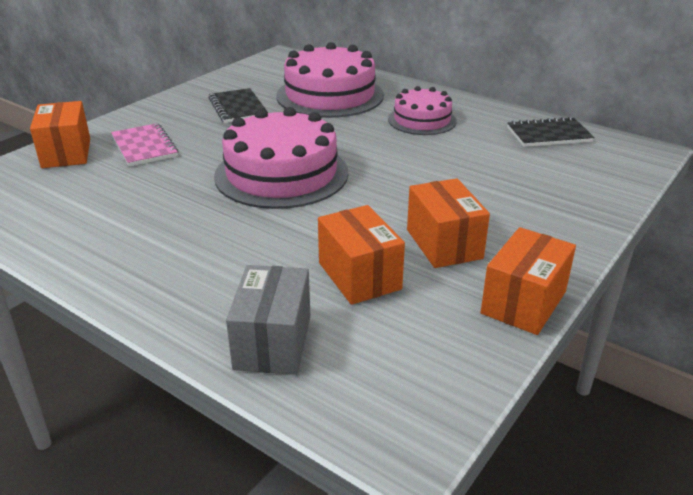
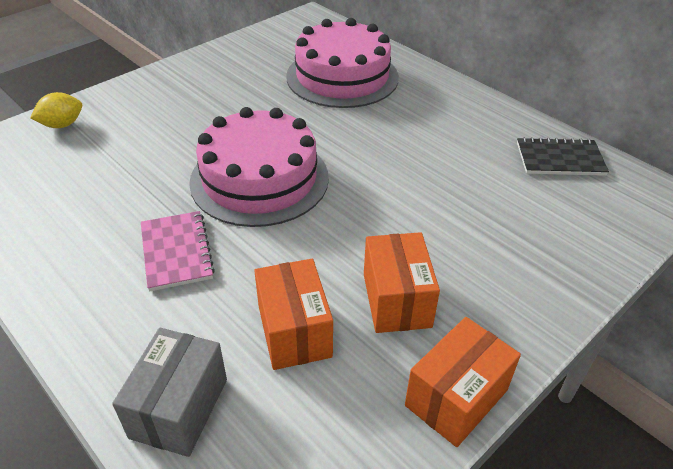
camera: 10 degrees right, 10 degrees up
orange box [30,101,90,168] -> yellow lemon [30,92,82,128]
pink notebook [111,123,178,167] -> pink notebook moved to [141,211,215,291]
black notebook [208,88,268,123] -> none
pink cake [388,86,457,135] -> none

